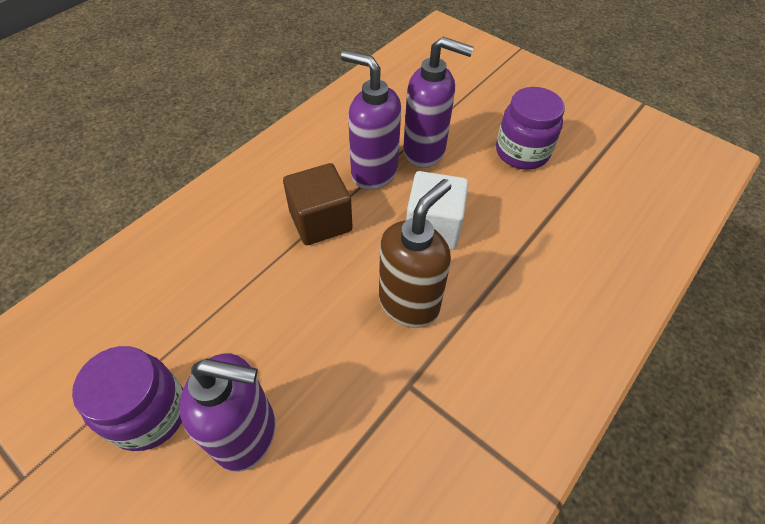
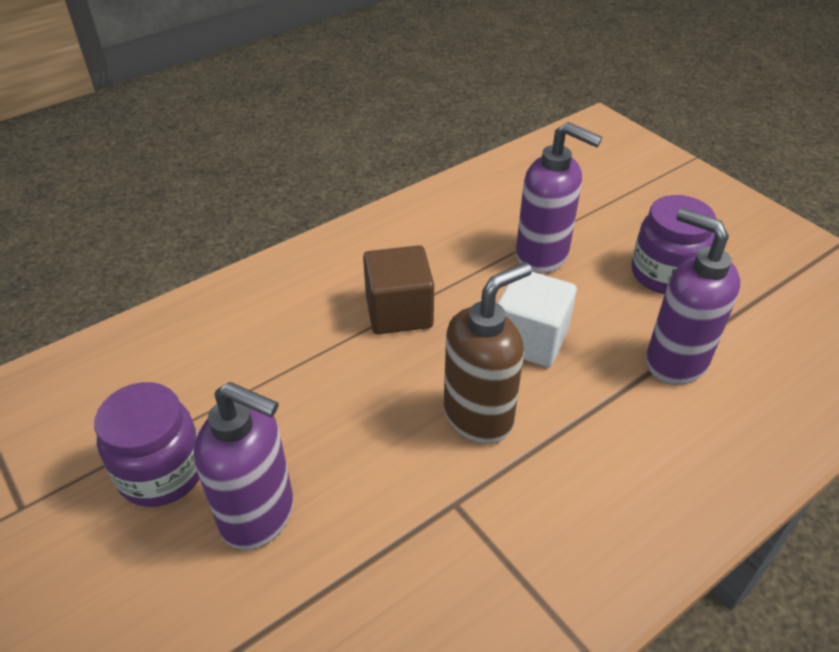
camera: 15 degrees right, 10 degrees down
purple soap dispenser [341,50,401,190] -> purple soap dispenser moved to [646,208,740,385]

